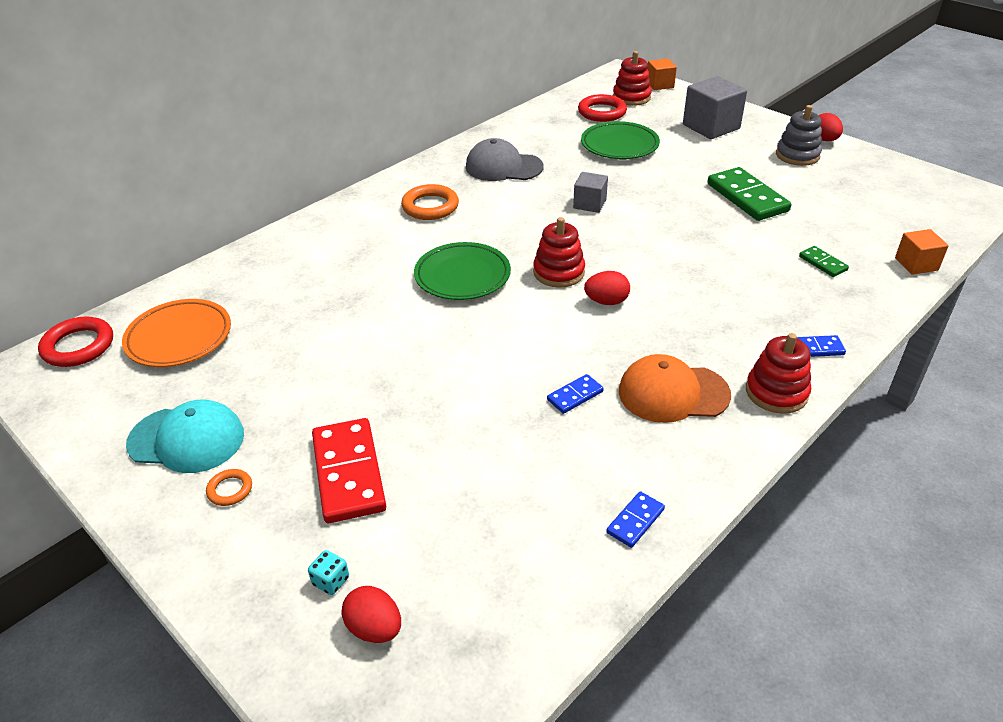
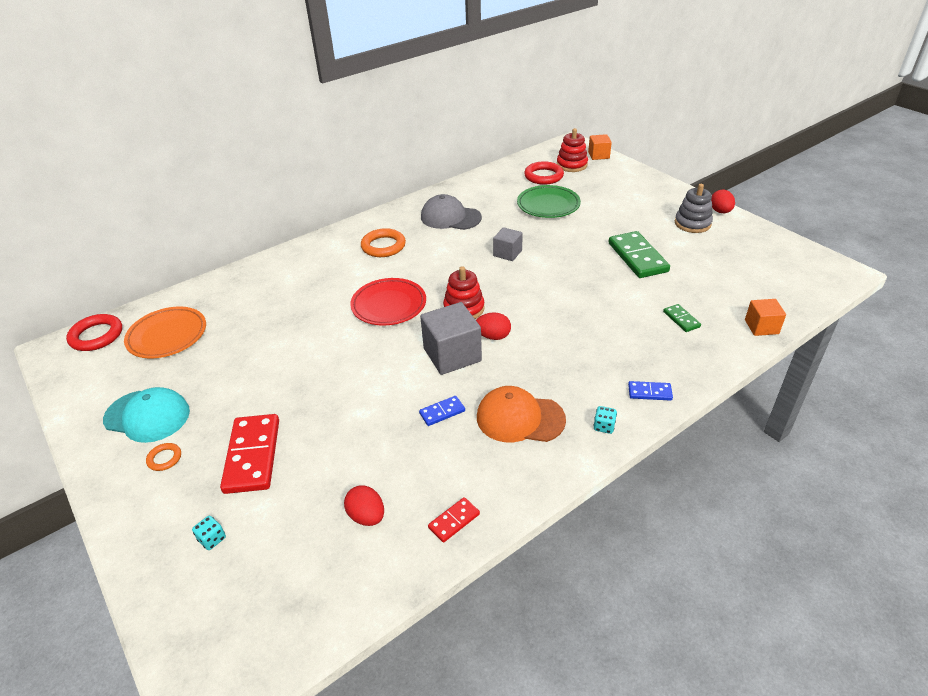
camera: 10 degrees right, 0 degrees up
red egg [342,586,401,643] -> red egg moved to [344,485,384,526]
green plate [414,242,511,300] -> red plate [350,278,426,325]
blue domino [606,491,665,548] -> red domino [428,497,480,542]
grey cube [683,76,747,139] -> grey cube moved to [420,302,482,375]
red stacking toy [746,333,811,414] -> turquoise dice [594,406,617,434]

